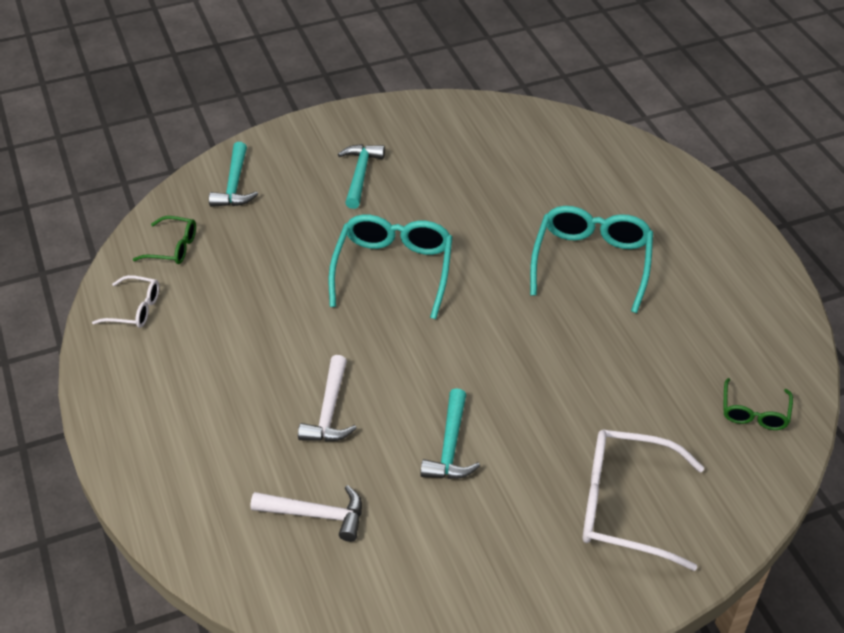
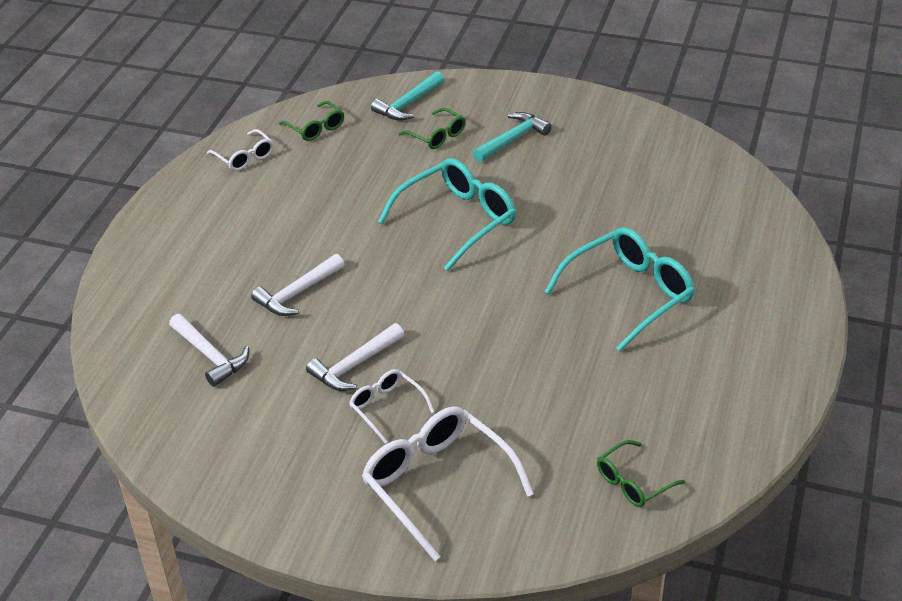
camera: 40 degrees right, 5 degrees down
turquoise hammer [420,388,480,479] -> white hammer [306,323,404,391]
none -> white glasses [349,369,435,443]
none -> green glasses [399,108,465,149]

